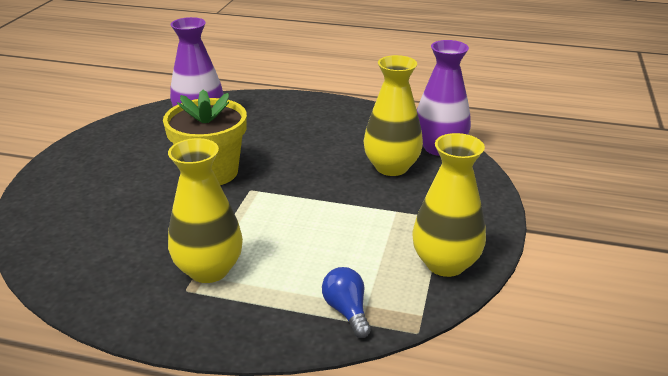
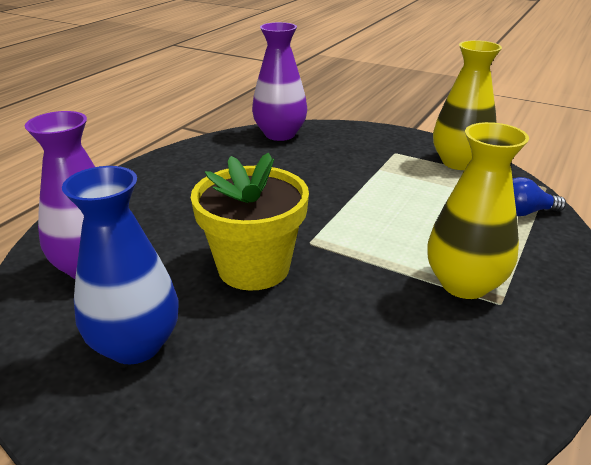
camera: 75 degrees left, 0 degrees up
yellow vase [364,55,423,176] -> none
none -> blue vase [62,166,178,364]

